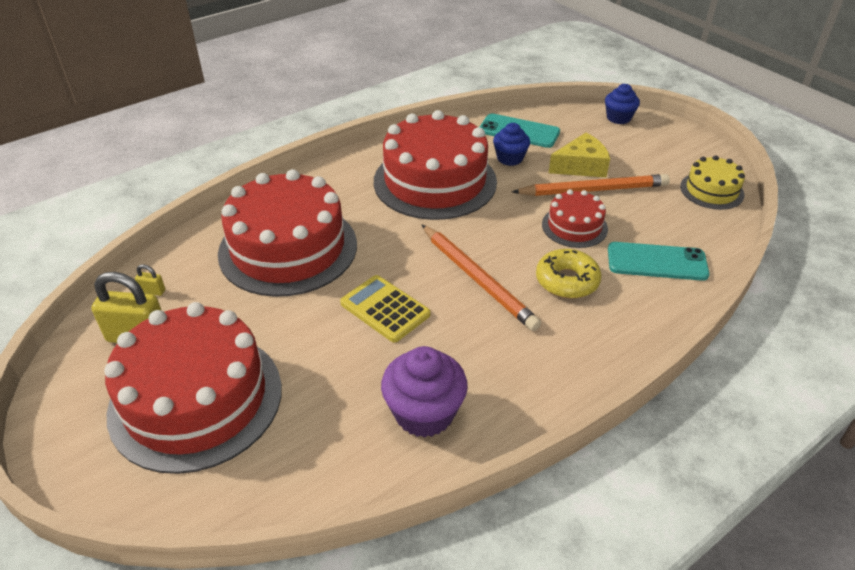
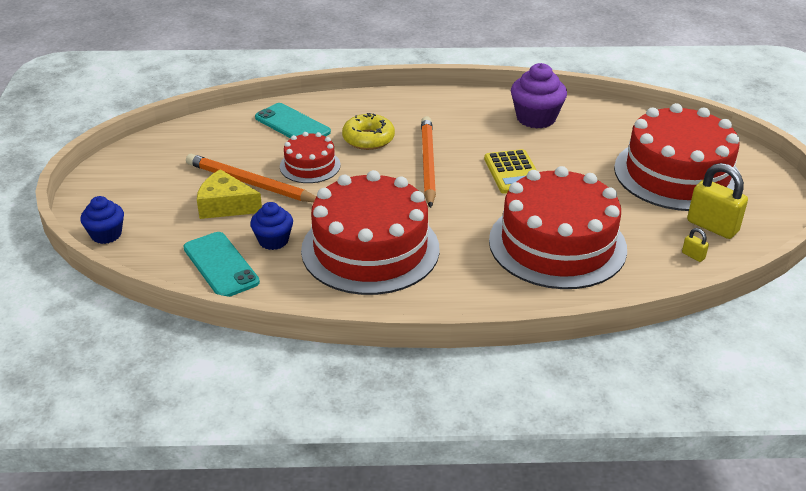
camera: 145 degrees left, 5 degrees down
yellow cake [680,155,745,210] -> none

